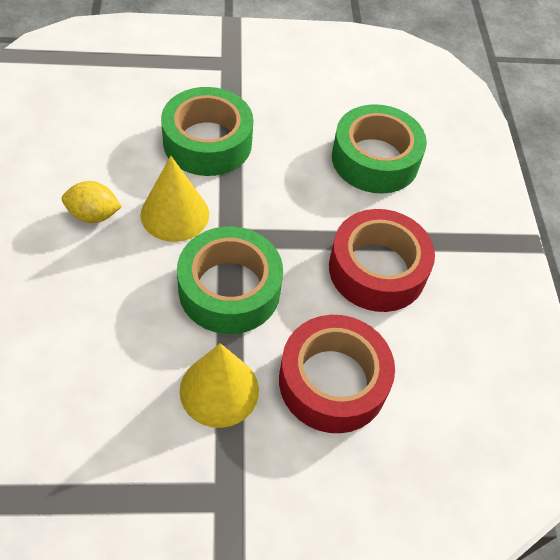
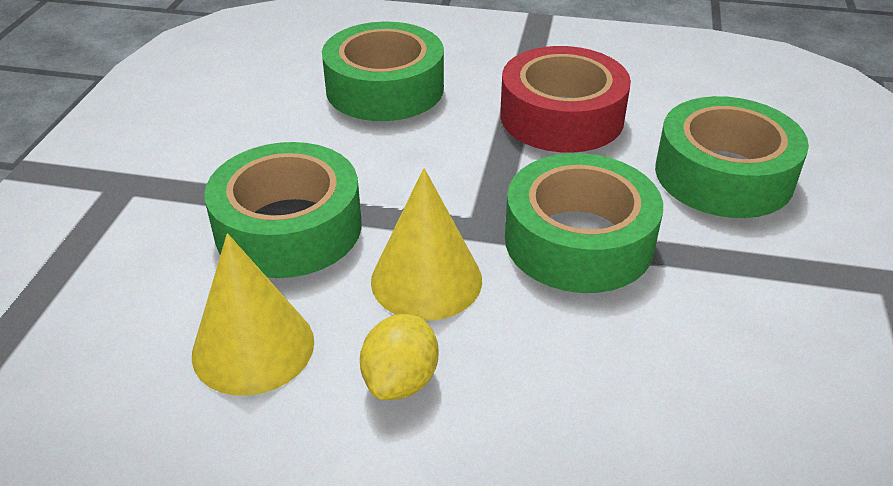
camera: 70 degrees left, 15 degrees down
yellow cone [180,343,259,428] -> yellow cone moved to [192,233,314,396]
red tape [279,315,395,433] -> green tape [655,96,809,218]

